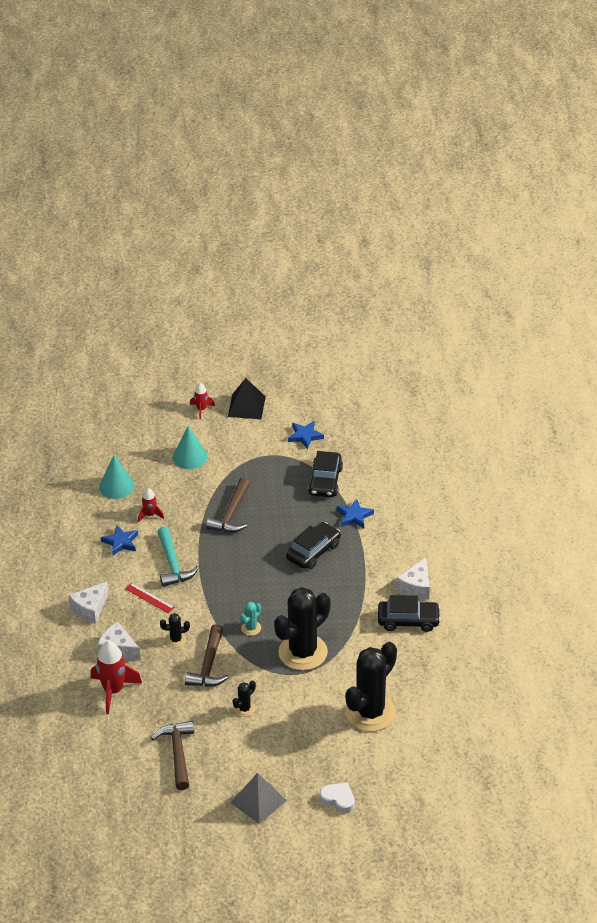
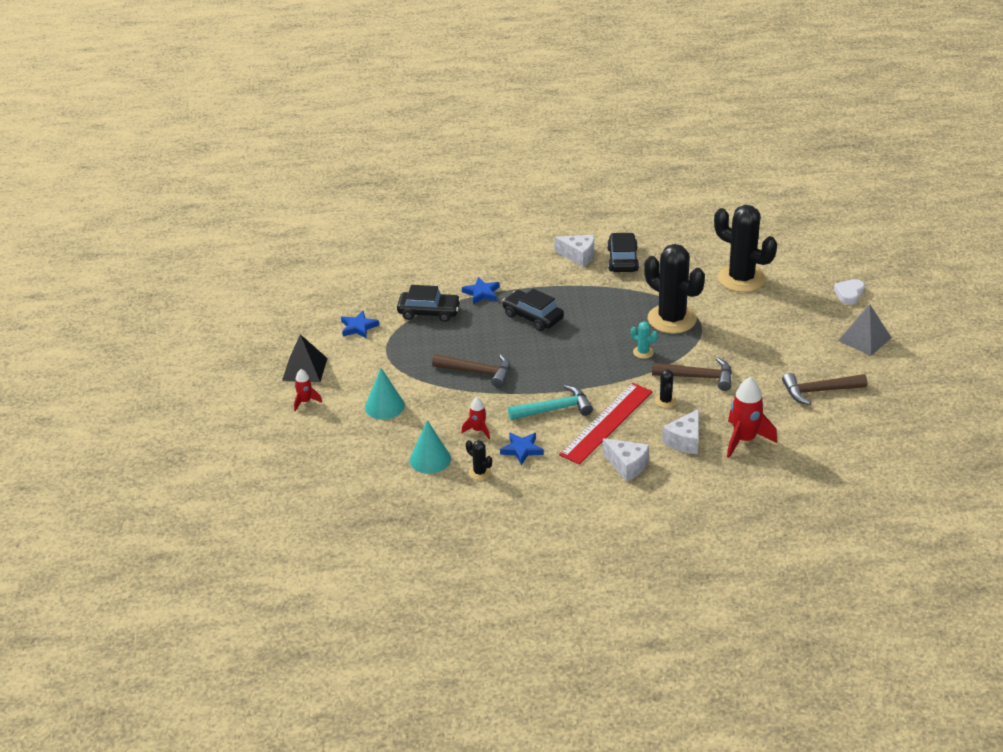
camera: 90 degrees left, 5 degrees down
red ruler [125,583,174,613] -> red ruler [559,383,653,465], size x2.17
black cactus [233,681,256,717] -> black cactus moved to [466,440,492,480]

